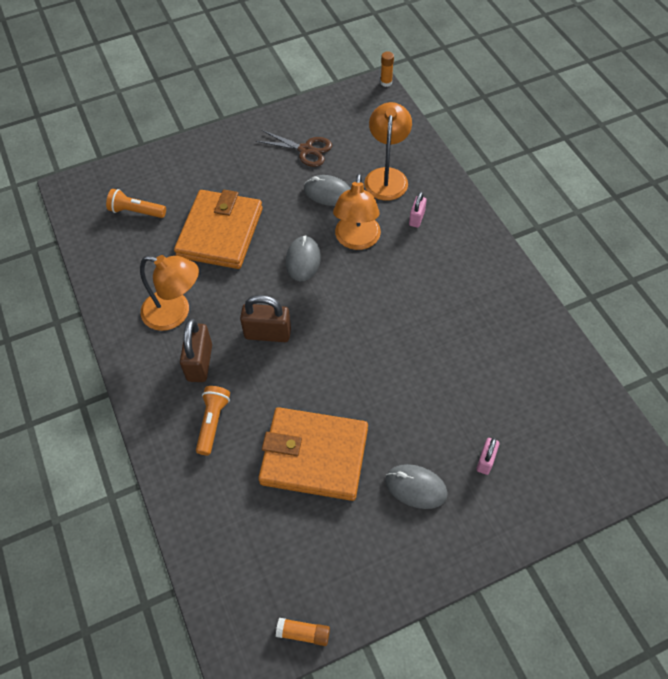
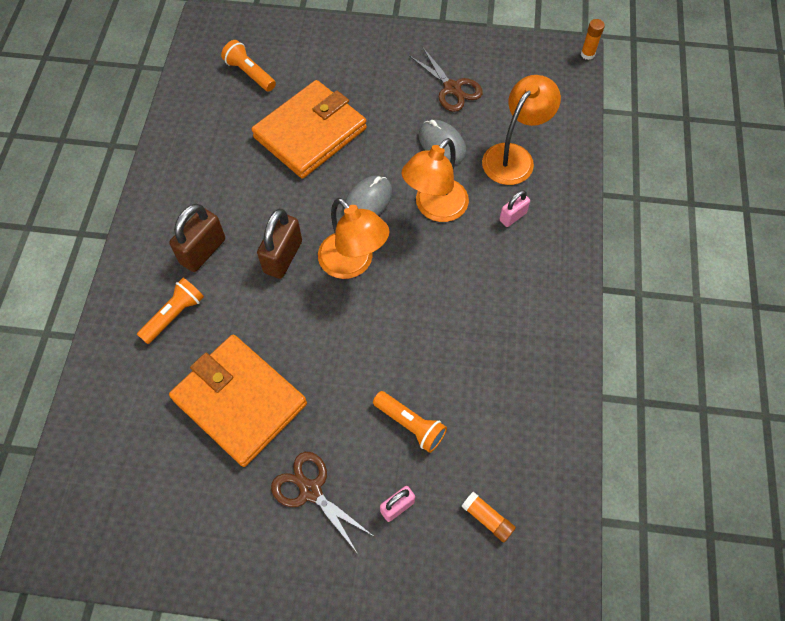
camera: 30 degrees right, 5 degrees up
orange lamp [140,255,199,331] -> orange lamp moved to [318,198,389,279]
brown padlock [240,295,291,342] -> brown padlock turned 75 degrees clockwise [257,209,302,279]
orange glue stick [276,618,330,646] -> orange glue stick moved to [461,492,516,542]
grey mouse [385,464,448,509] -> brown scissors [271,452,375,554]
none -> orange flashlight [373,391,447,453]

